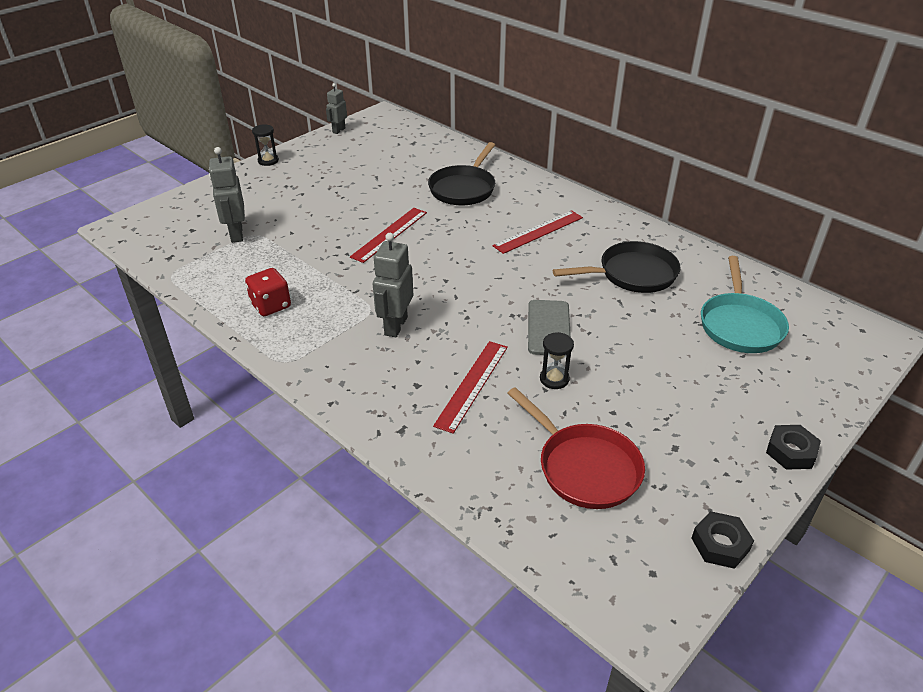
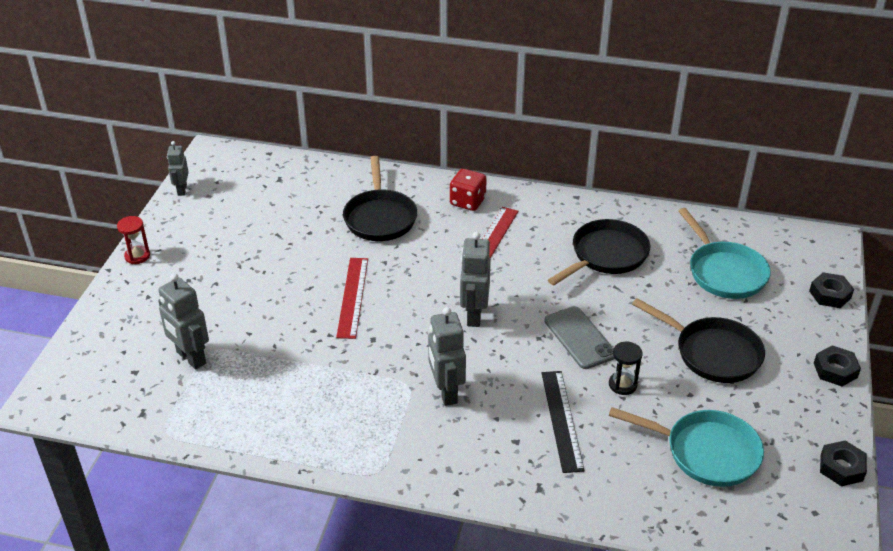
camera: 30 degrees left, 0 degrees up
red dice [245,268,291,316] -> red dice moved to [450,169,487,211]
black hourglass [252,124,279,166] -> red hourglass [117,216,150,264]
red ruler [433,341,508,434] -> black ruler [542,371,585,473]
red pan [508,387,645,509] -> turquoise pan [609,407,764,487]
none -> grey robot [460,232,491,327]
none -> black pan [632,298,765,383]
none -> black nut [809,272,854,308]

